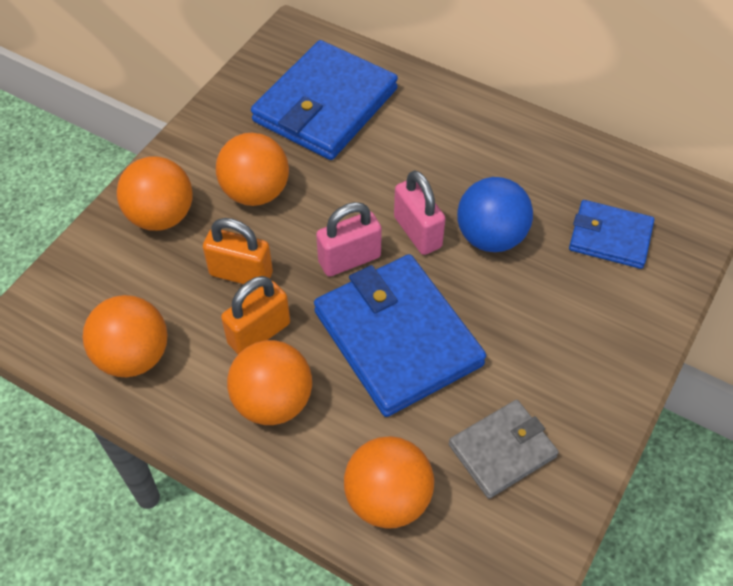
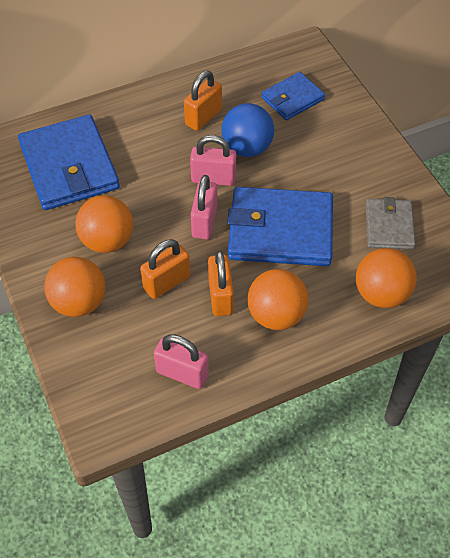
camera: 55 degrees left, 0 degrees up
orange ball [83,295,168,377] -> pink padlock [154,334,209,389]
none -> orange padlock [184,71,222,131]

